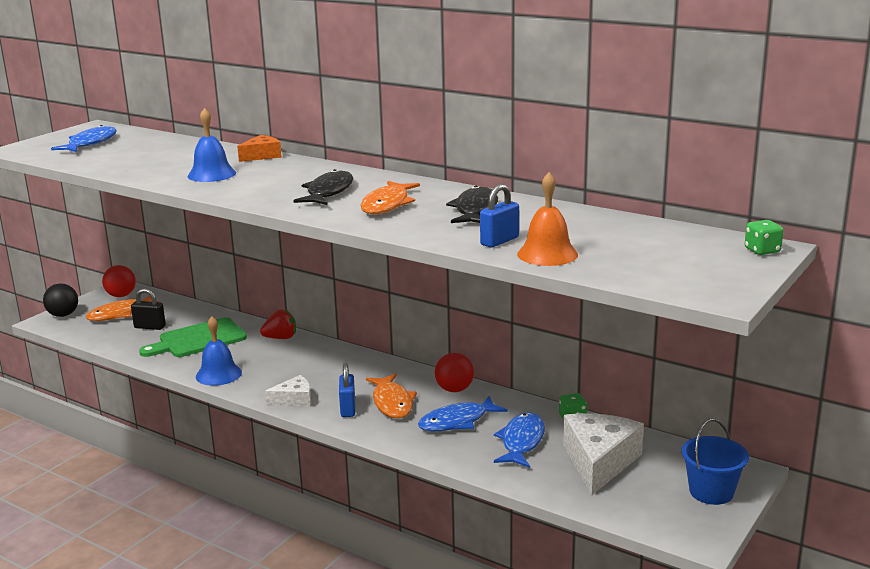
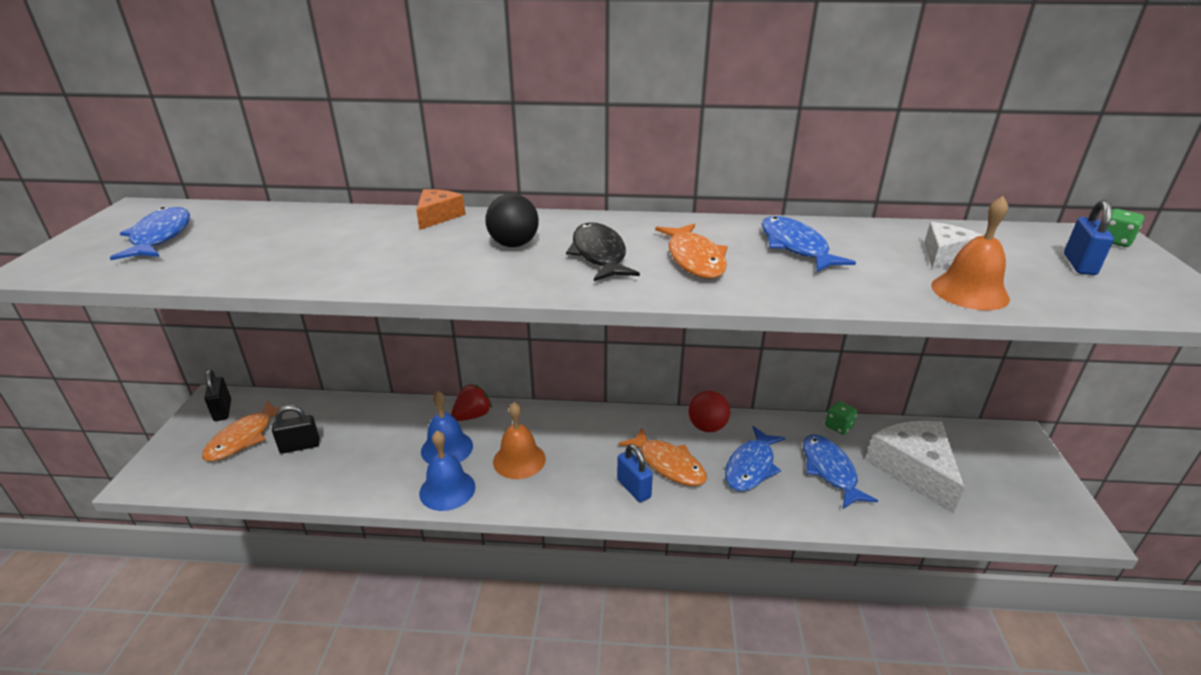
camera: 30 degrees left, 10 degrees up
black ball [43,283,78,317] -> black ball moved to [485,194,539,247]
red ball [102,265,136,297] -> black padlock [205,369,231,421]
green cutting board [139,317,247,357] -> none
blue bell [188,108,236,182] -> blue bell moved to [421,391,473,464]
white cheese [265,375,311,407] -> white cheese moved to [924,222,984,268]
black fish [446,186,498,223] -> blue fish [761,216,856,272]
blue padlock [480,184,519,247] -> blue padlock moved to [1064,200,1114,275]
blue bucket [682,419,749,505] -> none
none -> orange bell [493,402,546,479]

